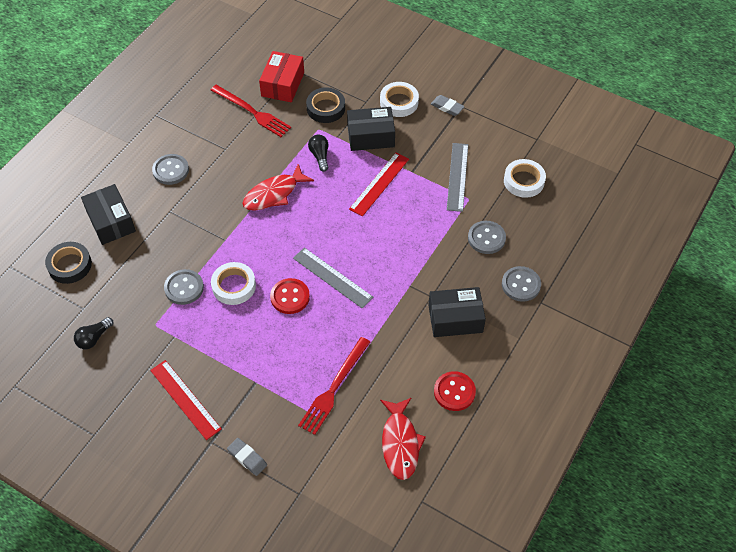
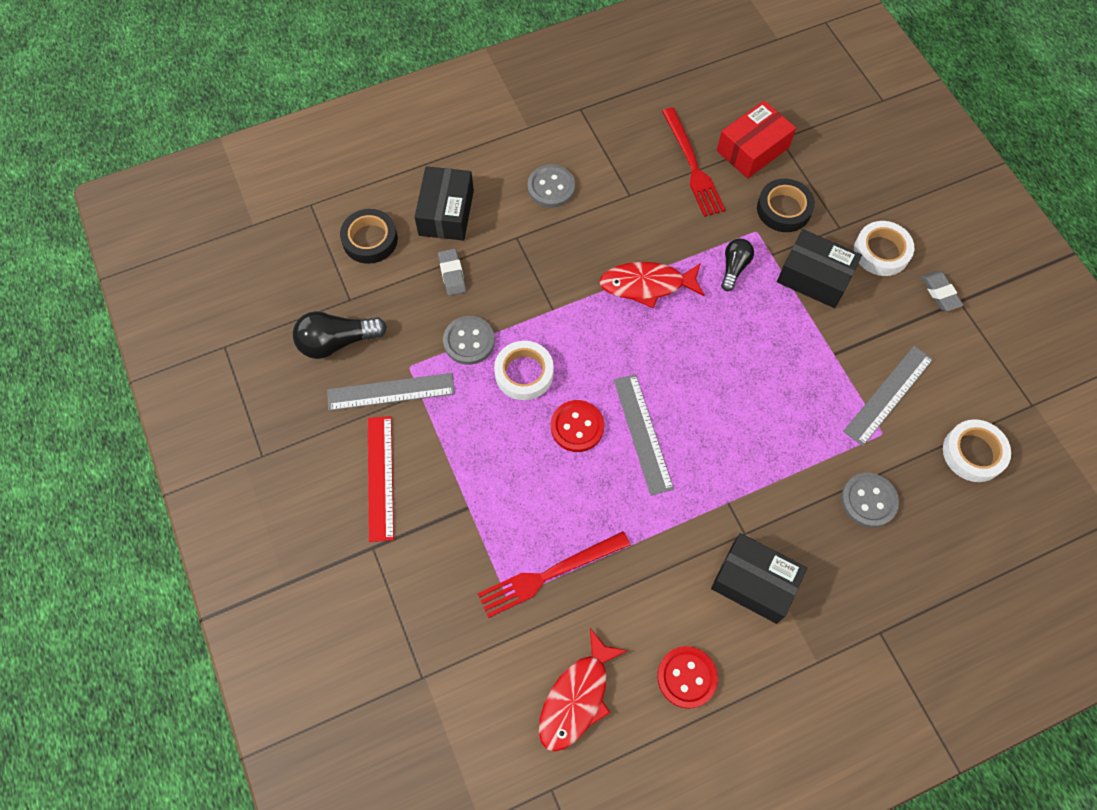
camera: 35 degrees right, 10 degrees up
black light bulb [74,317,113,349] -> black light bulb [293,311,387,359], size x1.57
grey eraser [227,438,267,476] -> grey eraser moved to [438,248,466,296]
red ruler [349,152,409,217] -> none
grey button [502,266,541,302] -> none
none -> grey ruler [327,373,455,411]

